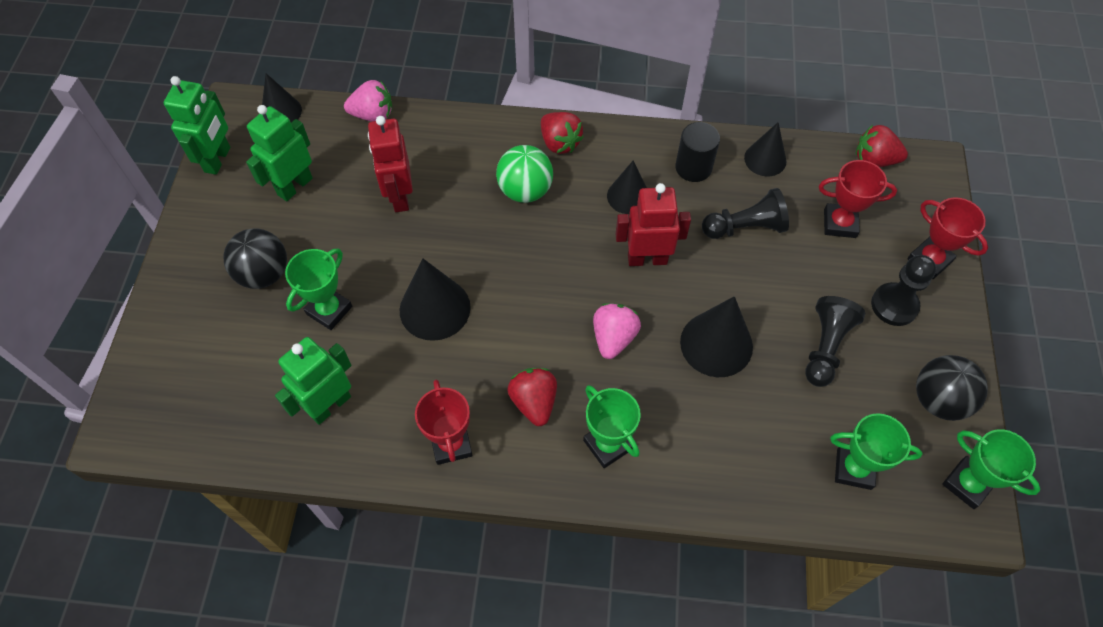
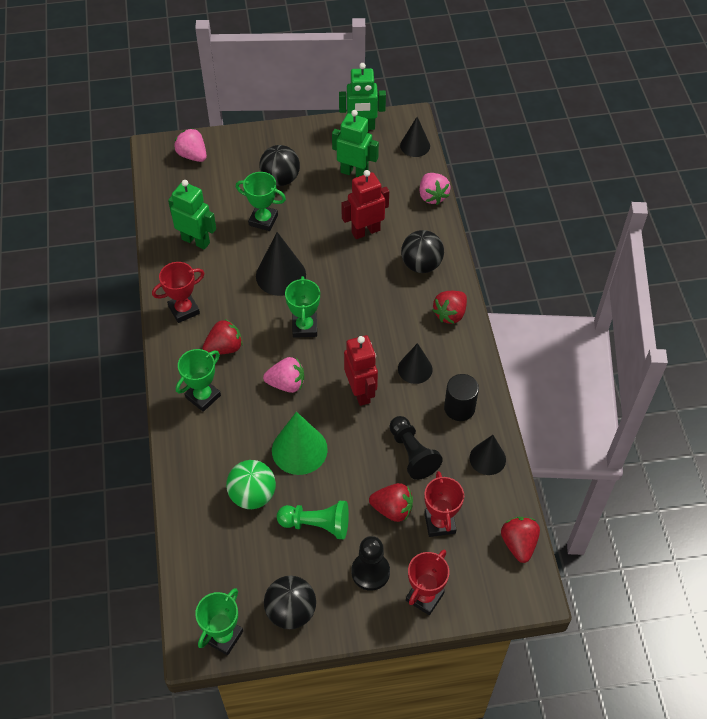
camera: 75 degrees right, 5 degrees down
green ball [496,145,553,203] -> green ball moved to [226,460,276,509]
black cone [680,296,753,377] -> green cone [272,412,328,475]
black pawn [805,296,865,387] -> green pawn [277,501,349,539]
green trophy [830,413,923,490] -> green trophy moved to [285,276,320,338]
none -> pink strawberry [174,128,207,162]
none -> red strawberry [369,483,413,522]
none -> black ball [401,230,444,273]

